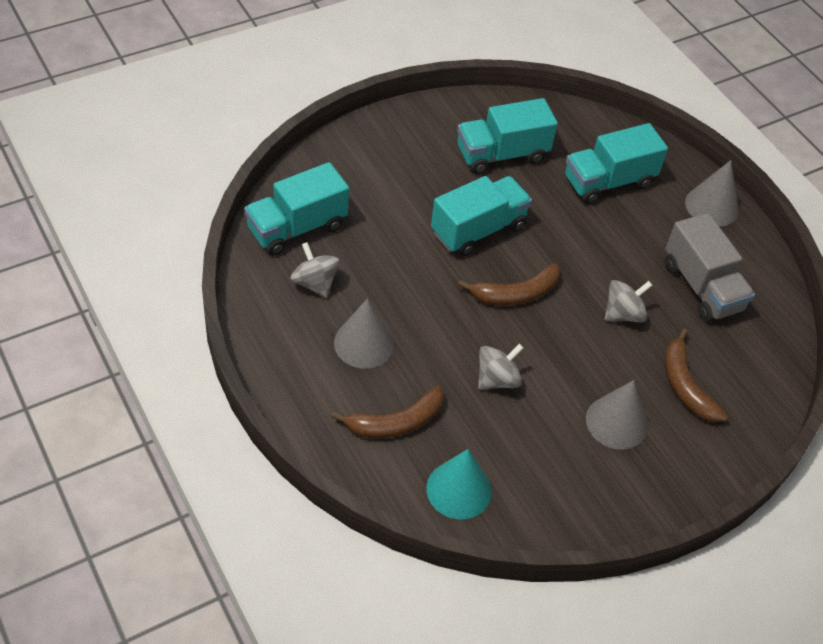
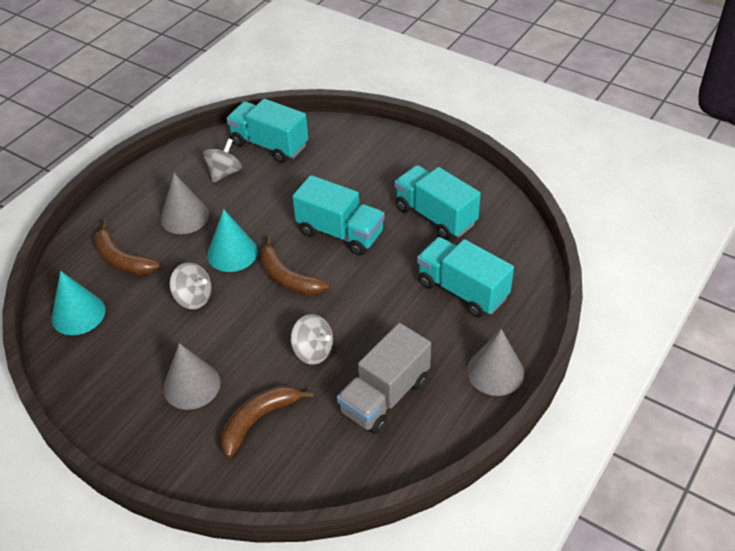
camera: 70 degrees right, 5 degrees down
none -> turquoise cone [207,209,258,272]

